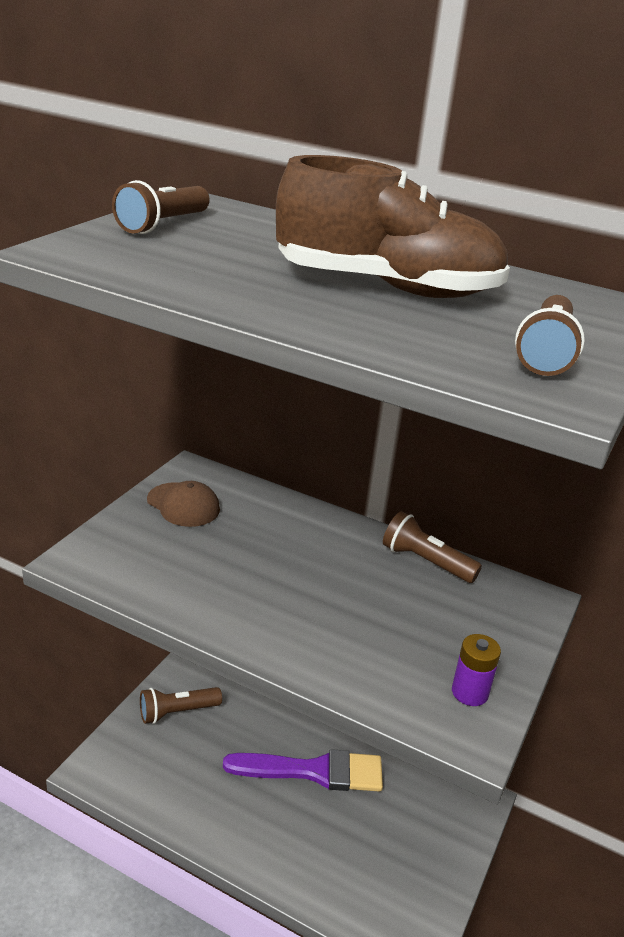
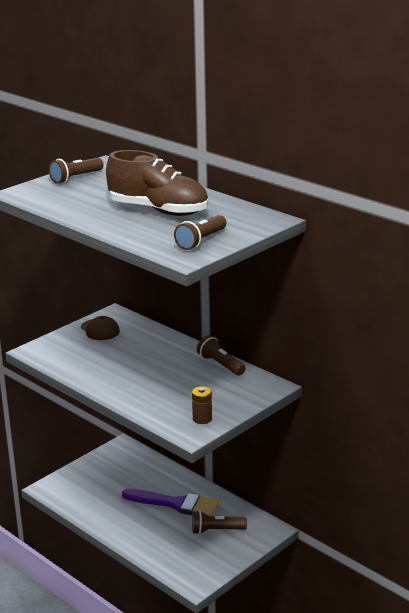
camera: 20 degrees right, 5 degrees down
brown flashlight [140,687,222,724] -> brown flashlight moved to [192,510,247,534]
purple battery [452,634,501,706] -> brown battery [192,386,212,424]

